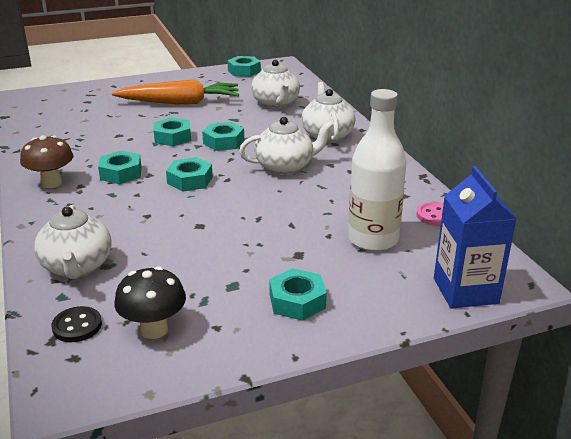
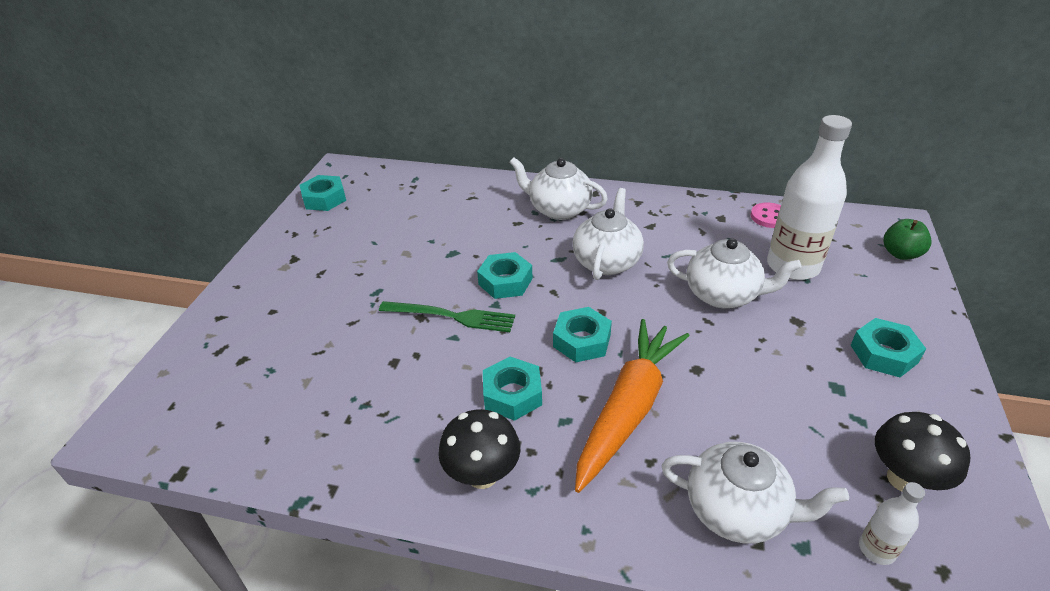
camera: 55 degrees left, 10 degrees up
brown mushroom [20,135,74,188] -> black mushroom [438,409,520,489]
black button [51,306,102,342] -> white bottle [859,482,925,565]
orange carrot [112,79,239,104] -> orange carrot moved to [575,319,690,493]
turquoise nut [154,117,191,146] -> green fork [379,301,515,332]
white teapot [251,60,300,109] -> white teapot moved to [667,238,801,308]
blue carton [434,166,517,309] -> green apple [883,219,932,260]

